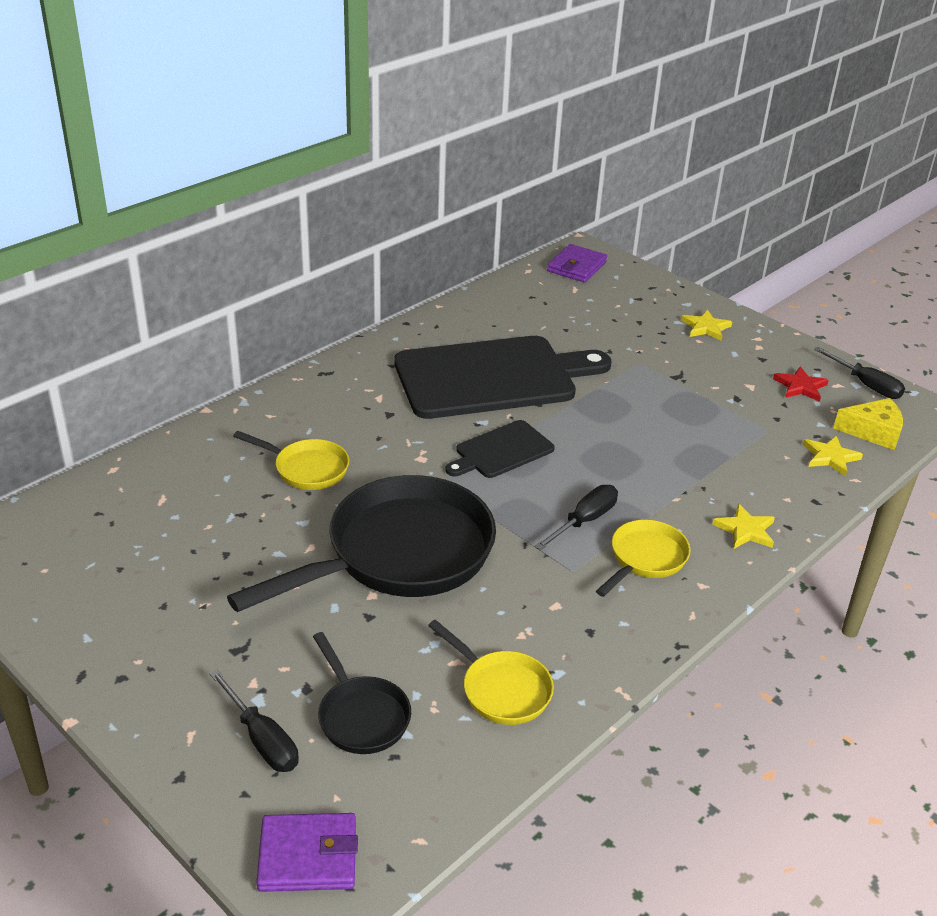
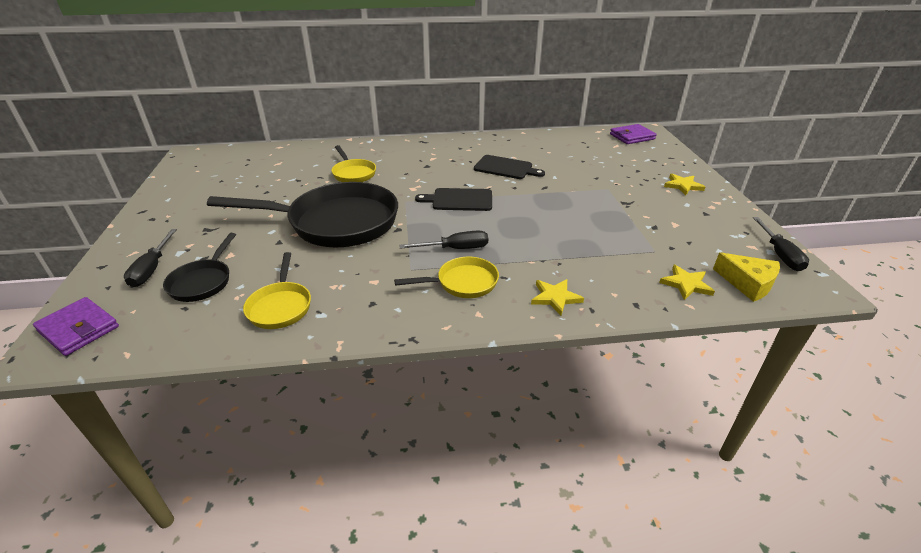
camera: 40 degrees right, 0 degrees up
black cutting board [394,336,612,419] -> black cutting board [474,155,545,179], size x0.49
red star [773,366,829,402] -> none

